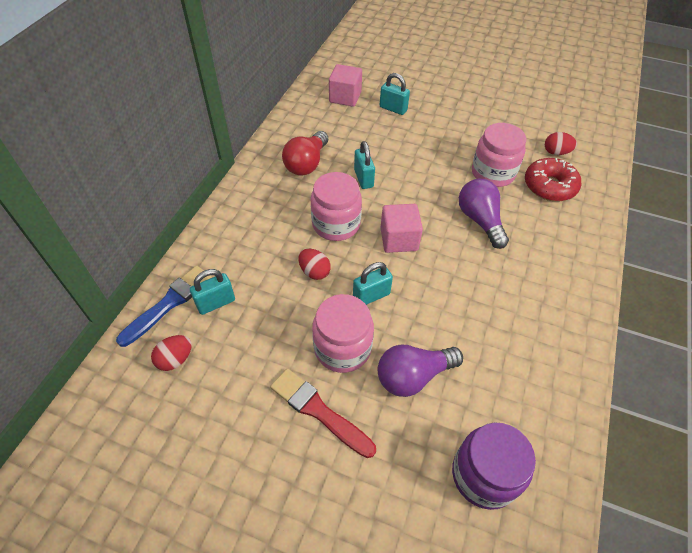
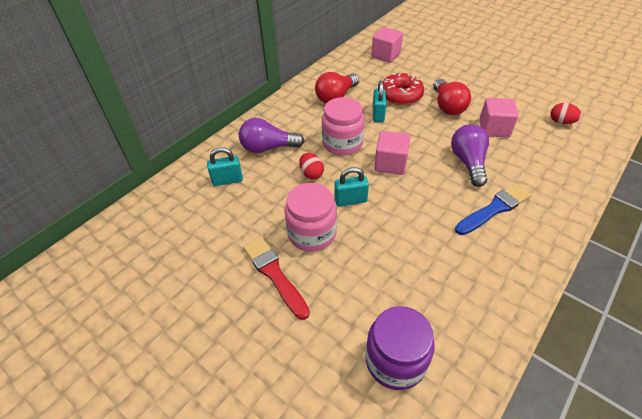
camera: 20 degrees right, 5 degrees down
blue brush [116,266,212,347] -> blue brush moved to [455,183,531,235]
red egg [151,335,192,371] -> none
purple light bulb [378,345,463,397] -> purple light bulb moved to [239,118,304,153]
turquoise padlock [380,73,410,115] -> none
pink jar [472,123,526,187] -> pink cube [479,98,519,138]
red donut [525,158,581,201] -> red donut moved to [383,73,424,105]
none -> red light bulb [433,79,471,115]

